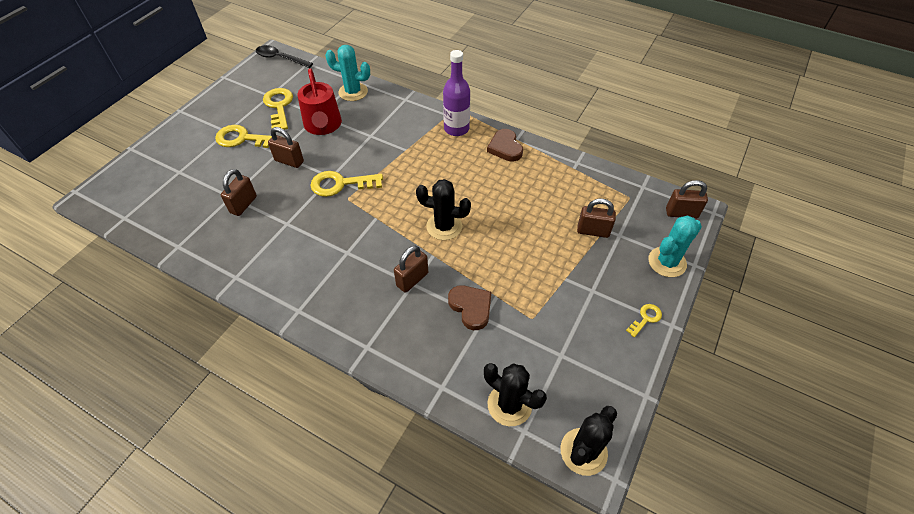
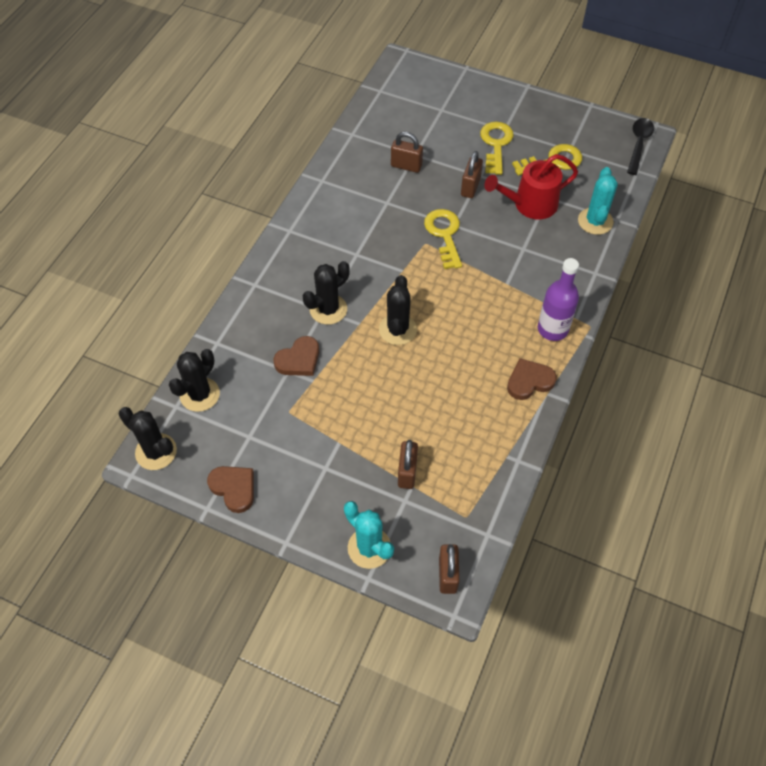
camera: 85 degrees right, 5 degrees up
brown padlock [394,246,428,293] -> black cactus [303,261,350,325]
yellow key [626,304,662,337] -> none
none -> brown heart [207,466,254,513]

